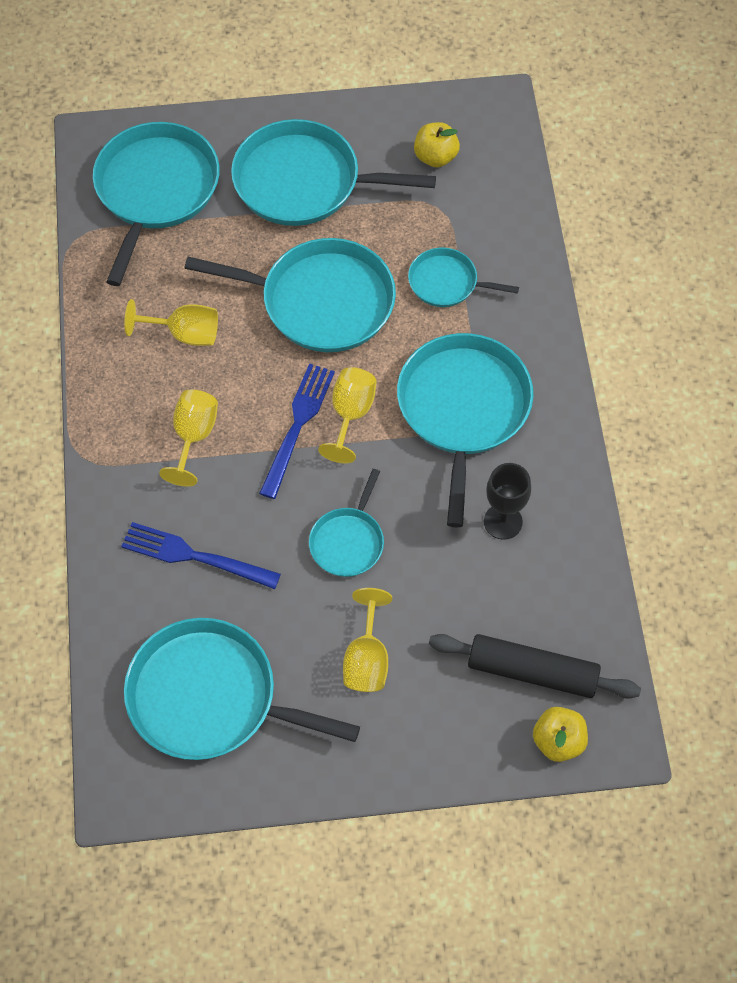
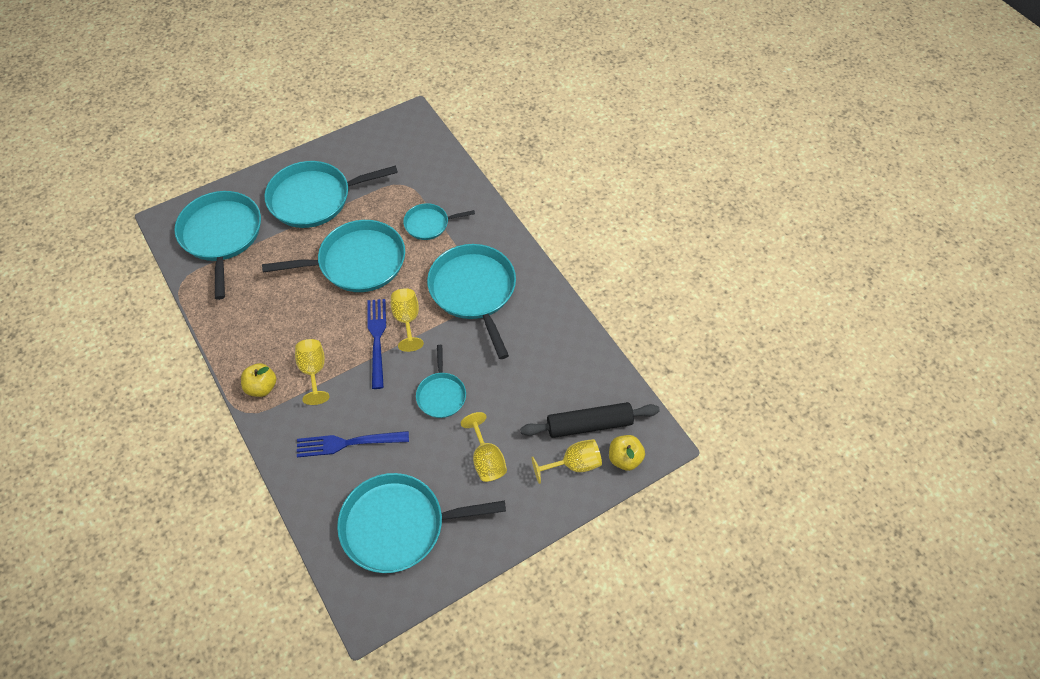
camera: 25 degrees left, 5 degrees down
yellow goblet [124,299,218,346] -> yellow goblet moved to [531,439,602,484]
yellow apple [414,122,460,168] -> yellow apple moved to [241,363,276,397]
black goblet [484,463,531,540] -> none

